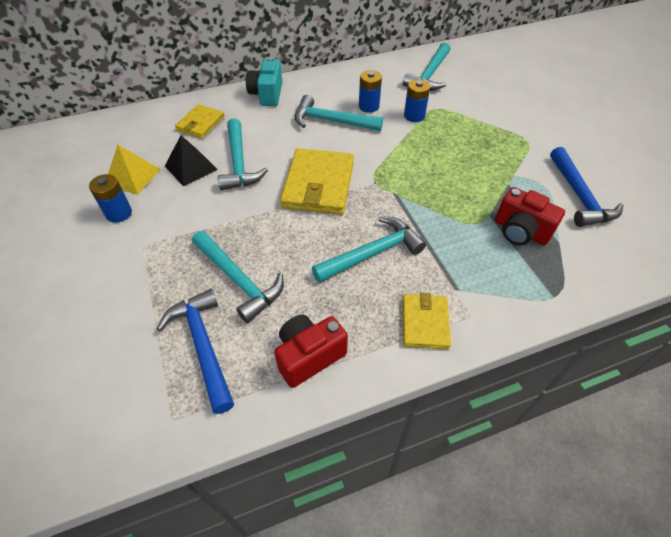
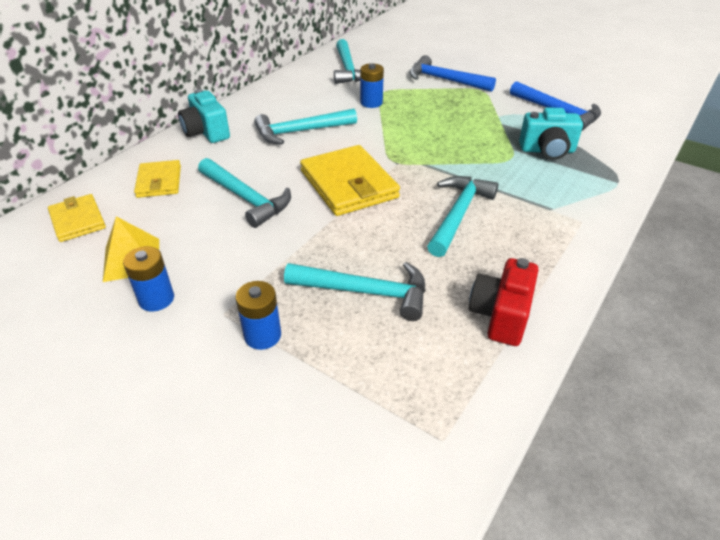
camera: 35 degrees left, 10 degrees down
blue hammer [157,289,234,414] -> blue hammer moved to [409,55,496,92]
black pyramid [165,135,218,187] -> none
blue battery [359,70,382,113] -> blue battery moved to [235,281,281,350]
yellow wallet [403,293,451,349] -> yellow wallet moved to [48,194,106,242]
red camera [495,187,565,245] -> turquoise camera [519,108,583,160]

